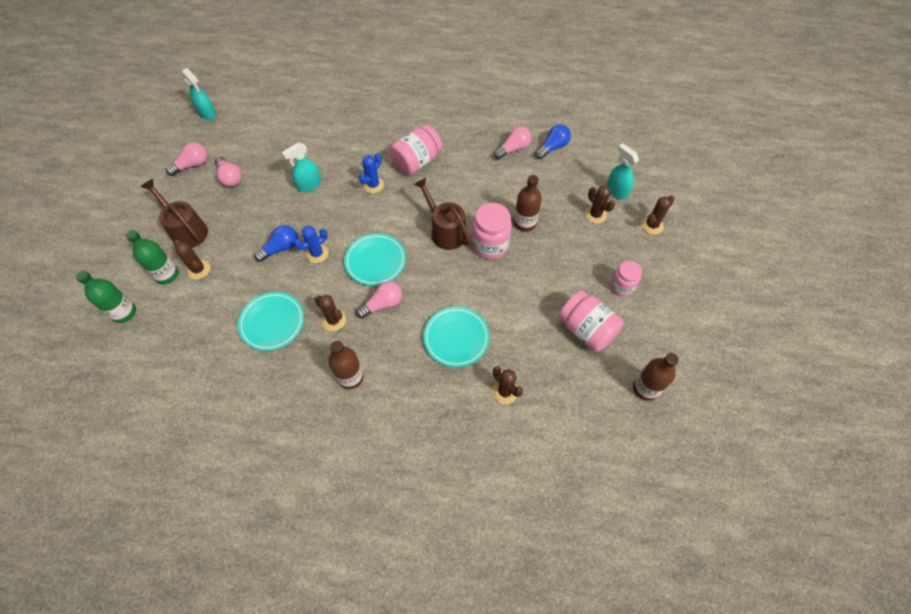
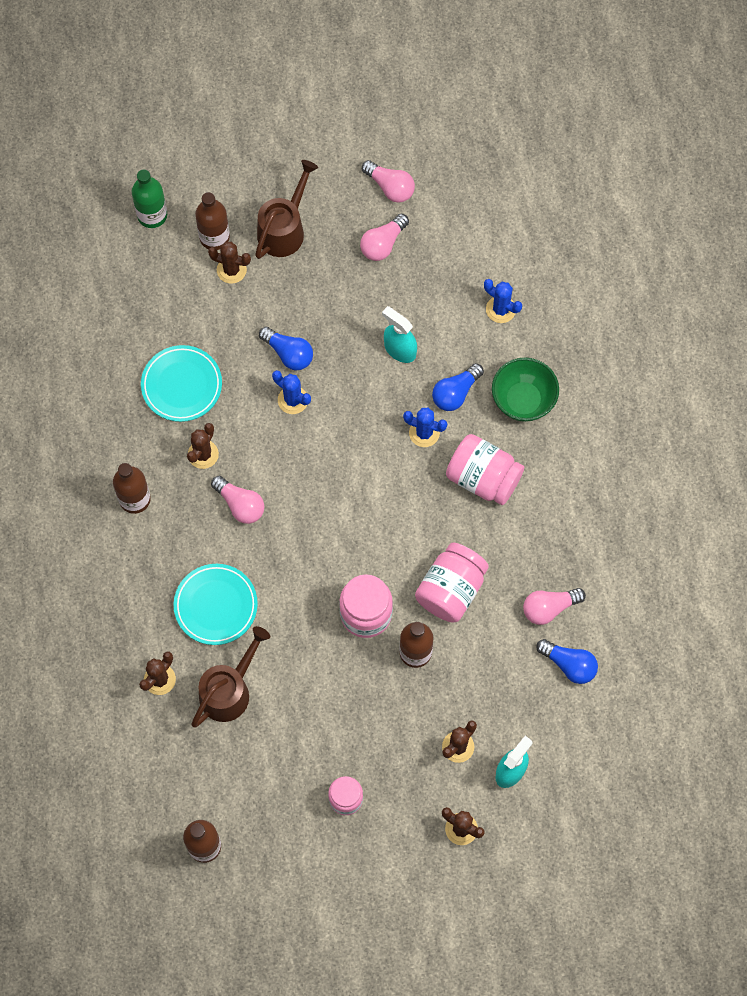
camera: 75 degrees right, 10 degrees up
green bottle [126,230,179,284] -> brown bottle [195,192,230,250]
brown cactus [174,240,210,280] -> brown cactus turned 75 degrees clockwise [208,242,251,284]
turquoise spray bottle [182,68,216,120] -> none
turquoise plate [344,233,406,286] -> none
brown watering can [414,178,471,250] -> brown watering can moved to [191,626,270,727]
pink light bulb [494,126,532,160] -> pink light bulb turned 120 degrees clockwise [523,588,586,625]
pink jar [559,290,624,352] -> pink jar moved to [415,543,489,623]
none -> blue light bulb [432,363,484,411]
none -> blue cactus [484,279,522,323]
none -> green bowl [492,358,559,422]

